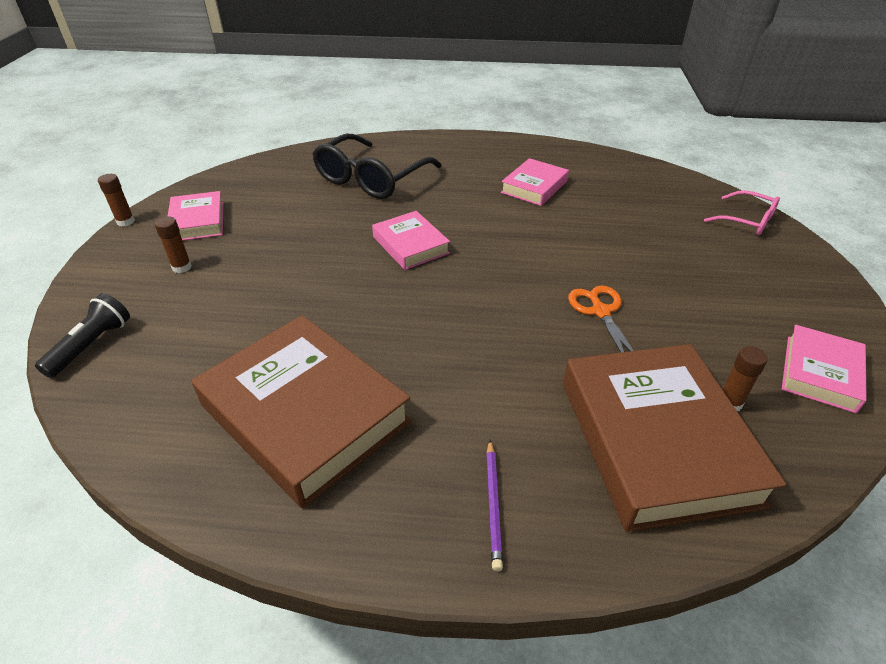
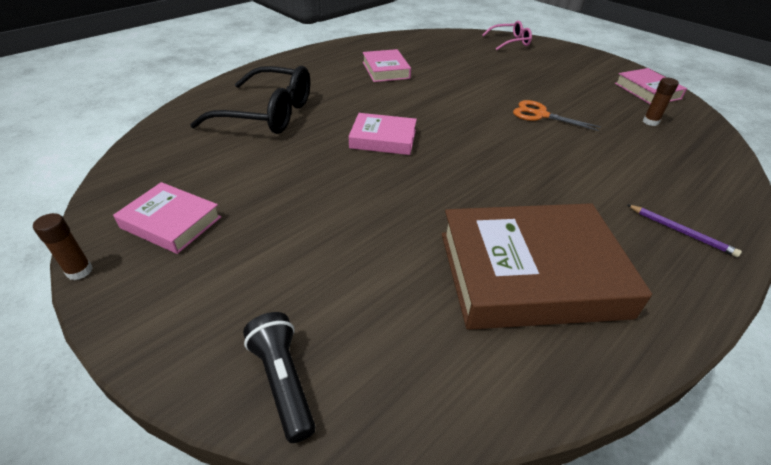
camera: 50 degrees left, 0 degrees up
brown glue stick [155,217,192,273] -> none
black glasses [312,133,442,199] -> black glasses turned 60 degrees counterclockwise [190,66,310,134]
brown book [563,344,786,532] -> none

